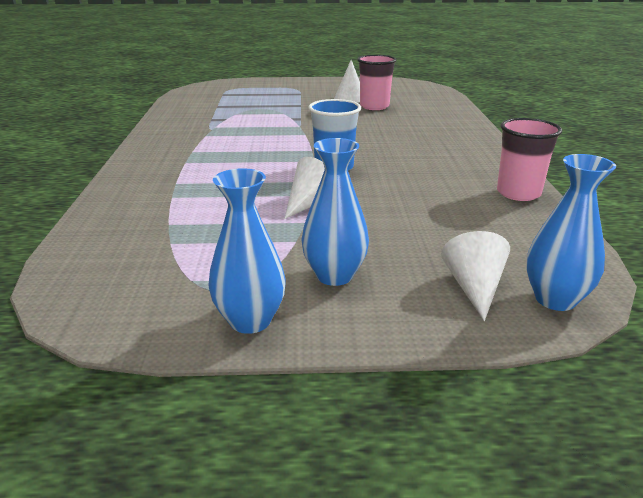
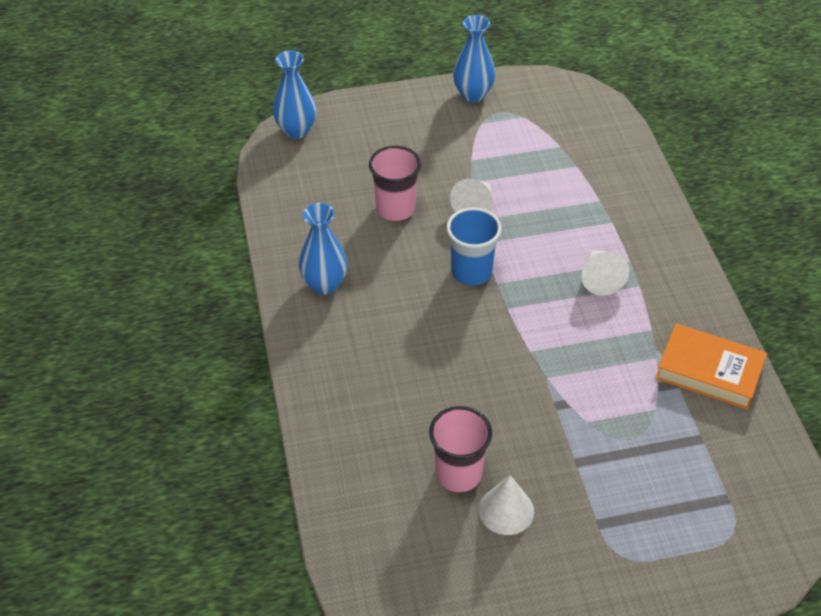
camera: 170 degrees right, 20 degrees up
blue vase [301,138,369,286] -> blue vase moved to [299,203,348,294]
white cone [441,231,510,321] -> white cone moved to [582,250,629,296]
pink cup [497,118,562,201] -> pink cup moved to [369,146,421,221]
none -> orange book [655,323,767,410]

